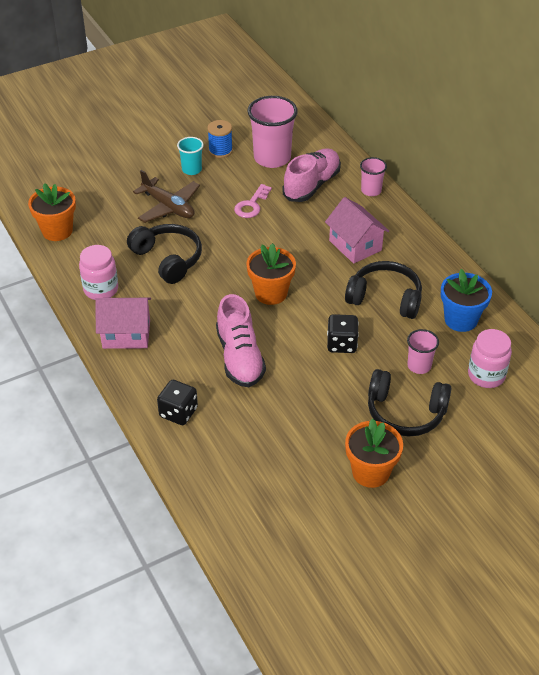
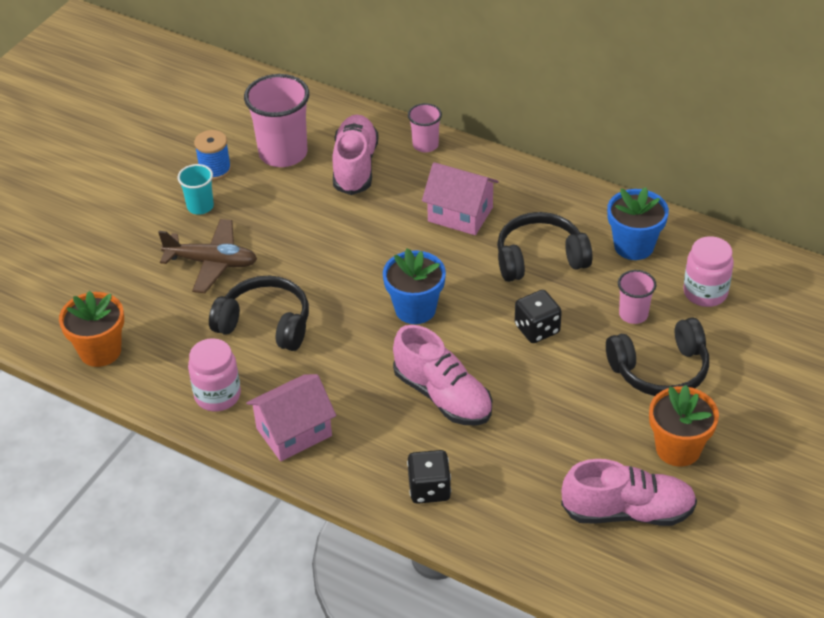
camera: 30 degrees left, 0 degrees up
pink key [234,184,272,218] -> none
orange flower pot [246,243,296,305] -> blue flower pot [383,248,446,324]
none -> pink shoe [561,459,697,526]

